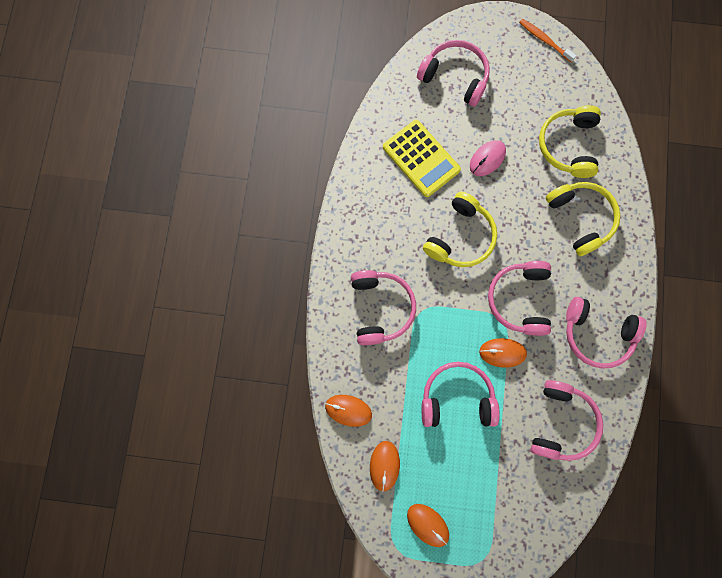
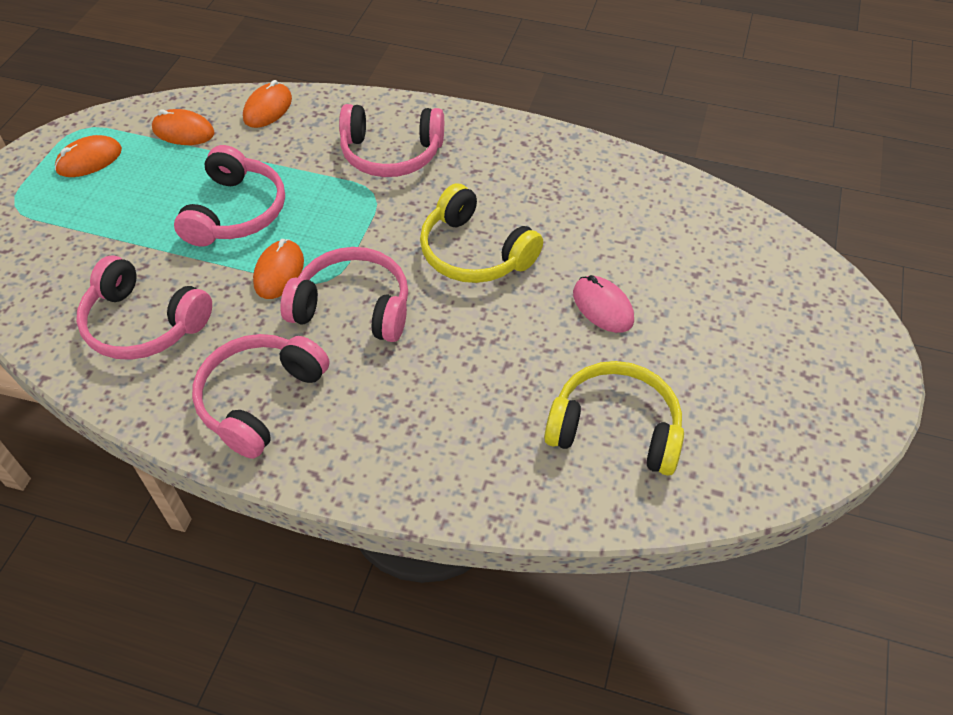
camera: 100 degrees right, 25 degrees down
yellow calculator [383,119,461,197] -> none
pink headphones [417,40,490,107] -> none
orange toothbrush [519,19,577,62] -> none
yellow headphones [546,182,620,256] -> none

